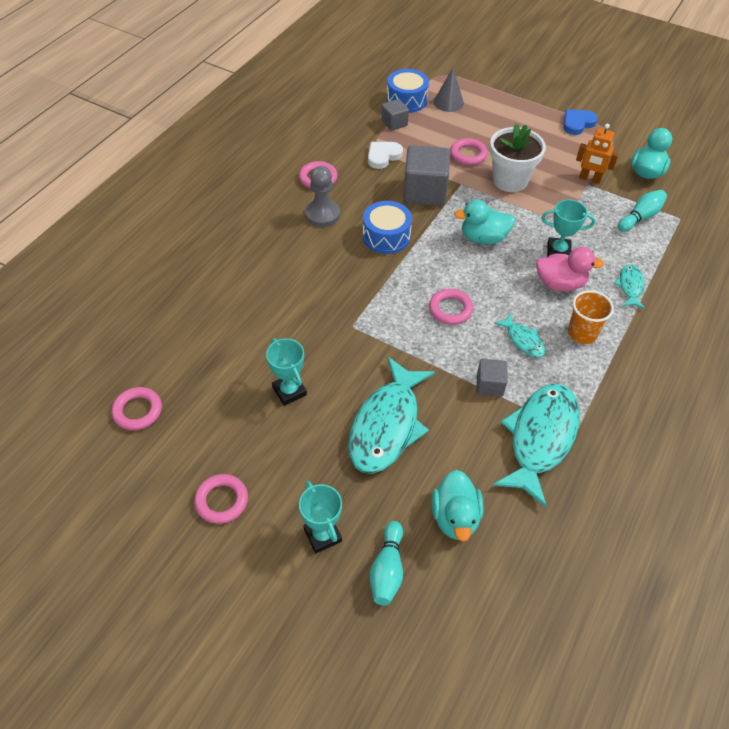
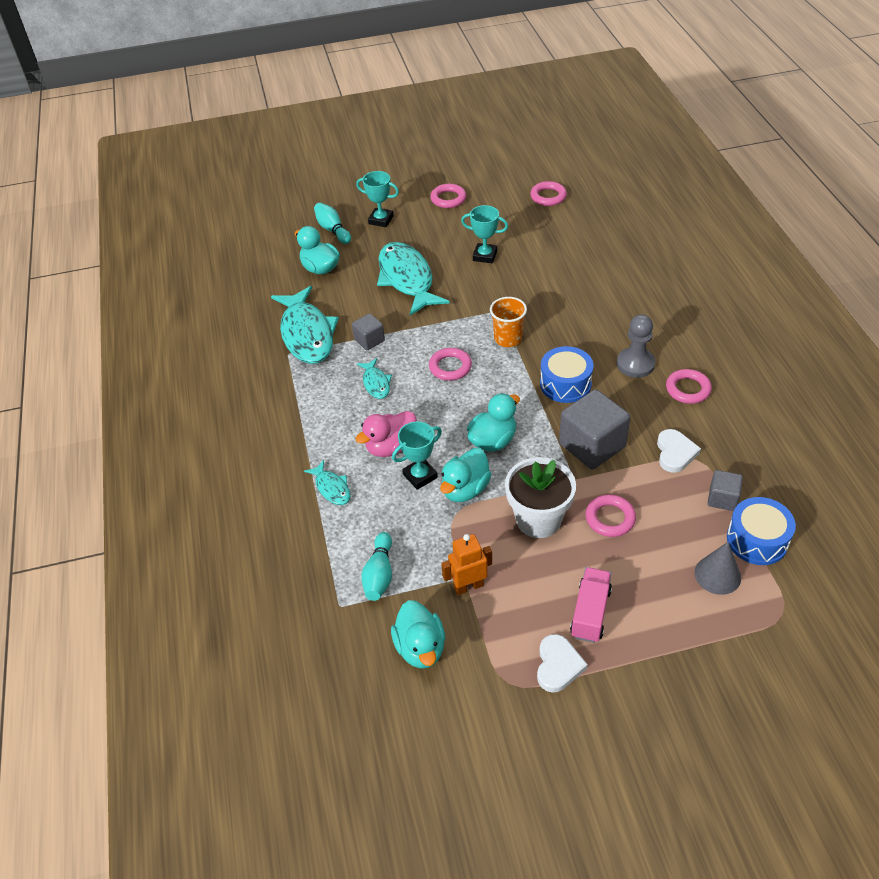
camera: 140 degrees right, 5 degrees down
turquoise fish [494,314,545,358] -> turquoise fish turned 120 degrees counterclockwise [357,358,392,399]
blue heart [563,109,598,135] -> white heart [537,634,588,692]
orange cup [568,290,614,344] -> orange cup moved to [490,297,527,347]
none -> turquoise duck [440,448,492,502]
none -> pink truck [570,567,612,643]

